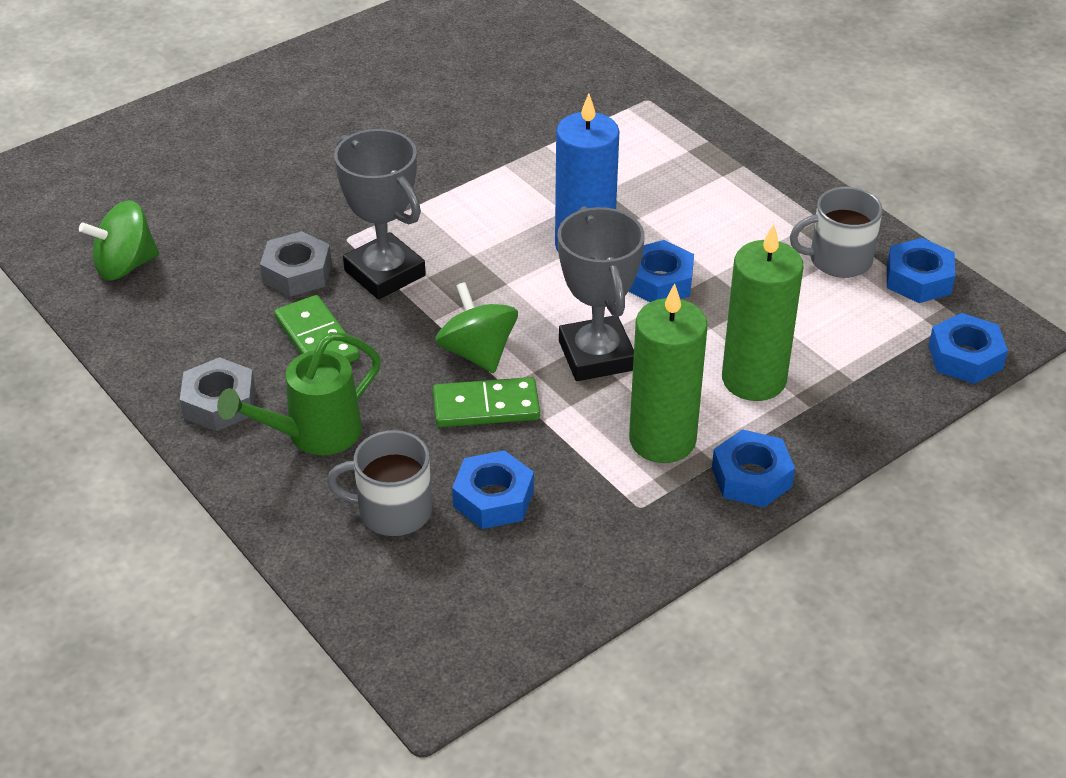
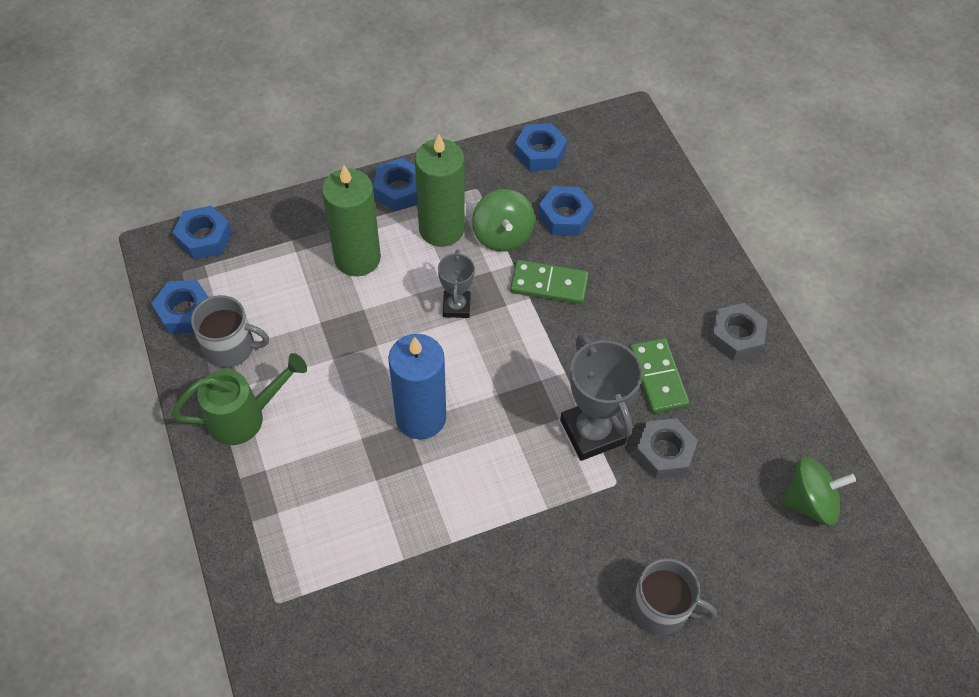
camera: 165 degrees left, 15 degrees up
green watering can [217,332,381,455] -> green watering can moved to [171,353,307,445]
grey mug [327,430,432,536] -> grey mug moved to [631,558,717,635]
green spinning top [435,282,518,373] -> green spinning top moved to [472,189,535,252]
grey trophy [557,206,645,381] -> grey trophy [438,250,475,318], size x0.57
blue nut [629,240,694,302] -> blue nut moved to [514,123,567,171]

